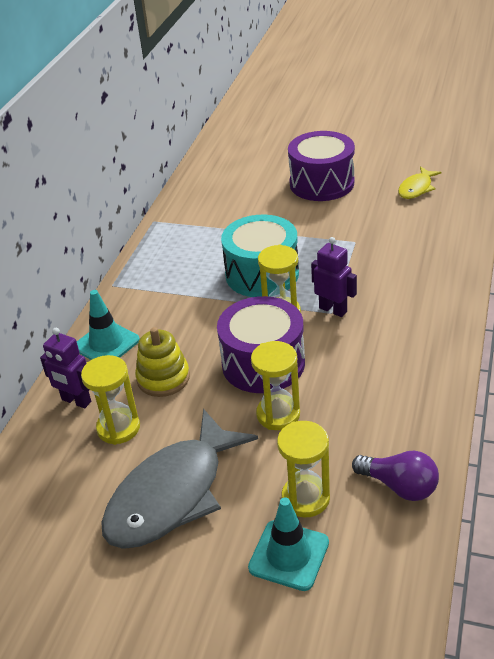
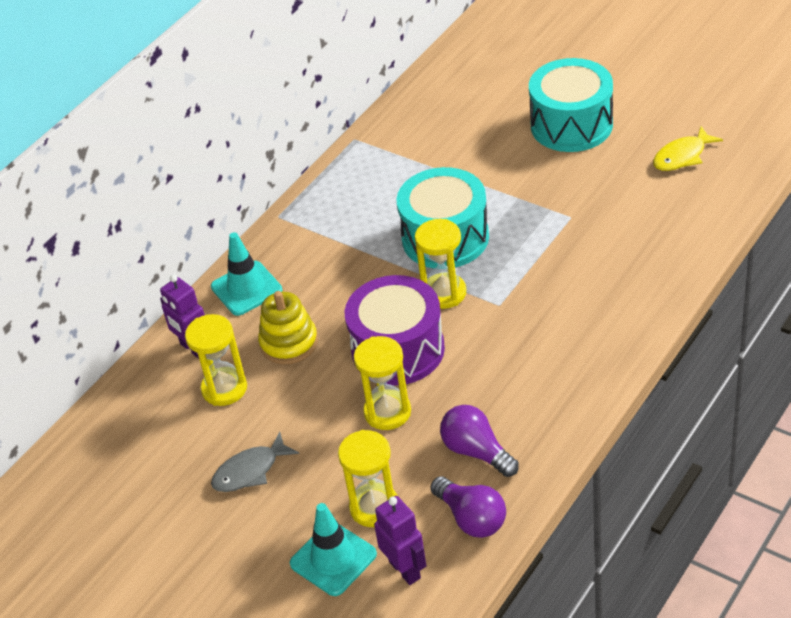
camera: 20 degrees right, 5 degrees up
grey fish [101,409,258,549] -> grey fish [211,431,299,492], size x0.48
purple drum [288,131,355,201] -> turquoise drum [529,58,613,152]
purple robot [311,237,357,317] -> purple robot moved to [374,496,426,585]
none -> purple light bulb [440,405,519,477]

